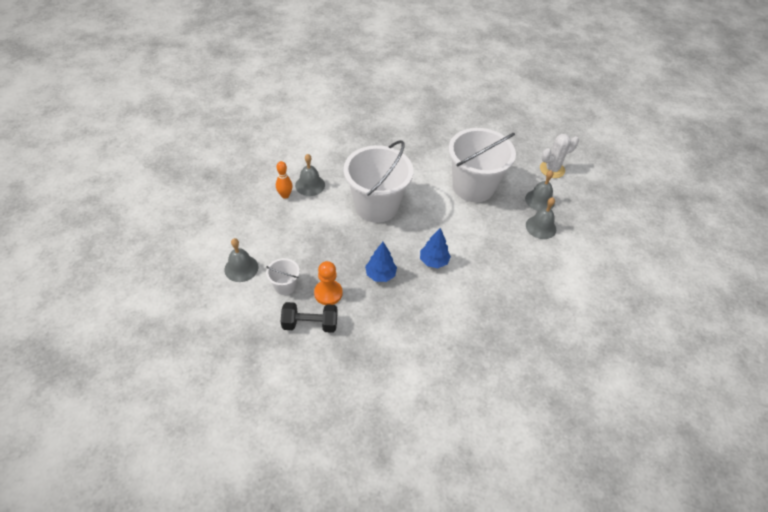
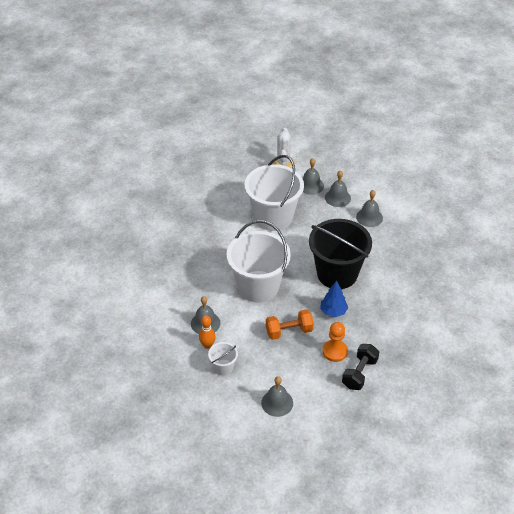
camera: 60 degrees left, 5 degrees down
white bucket [266,258,300,295] -> white bucket moved to [208,342,238,376]
blue tree [420,228,451,268] -> black bucket [309,219,372,289]
none -> orange dumbbell [266,309,314,340]
none -> grey bell [356,190,383,227]

